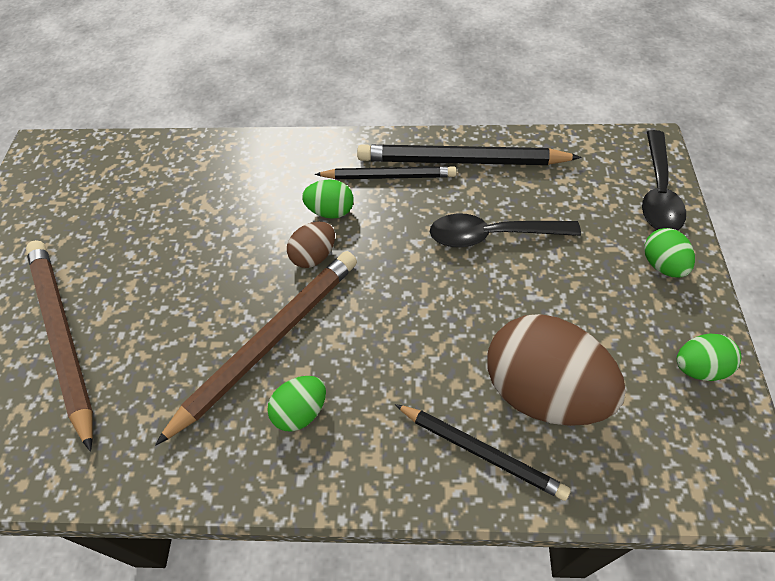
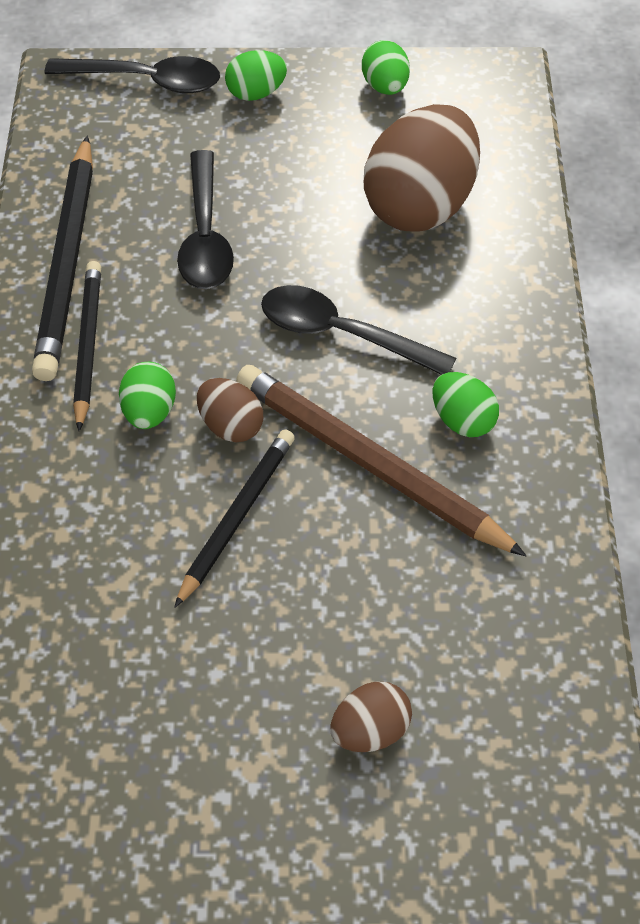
camera: 95 degrees left, 0 degrees up
brown pencil [26,240,93,452] -> brown egg [331,681,412,752]
black pencil [395,404,571,501] -> black pencil moved to [174,429,295,608]
none -> black spoon [261,285,456,375]

